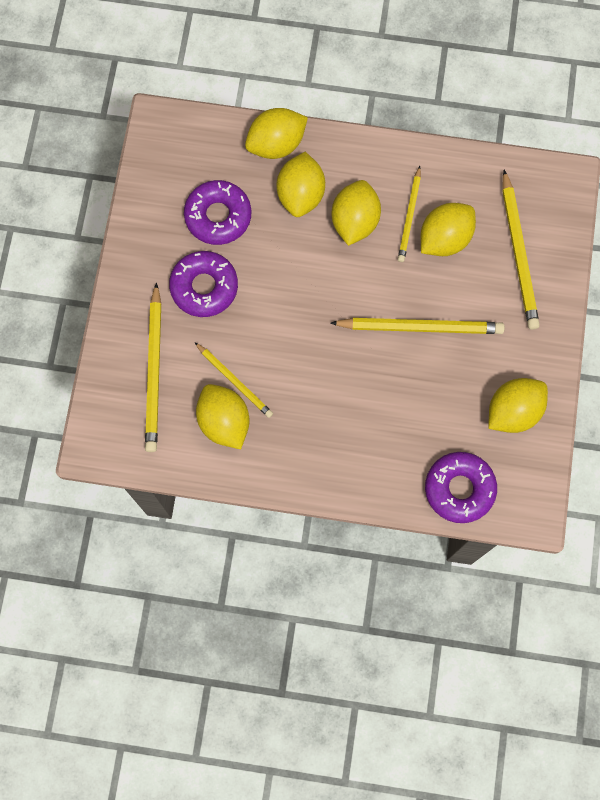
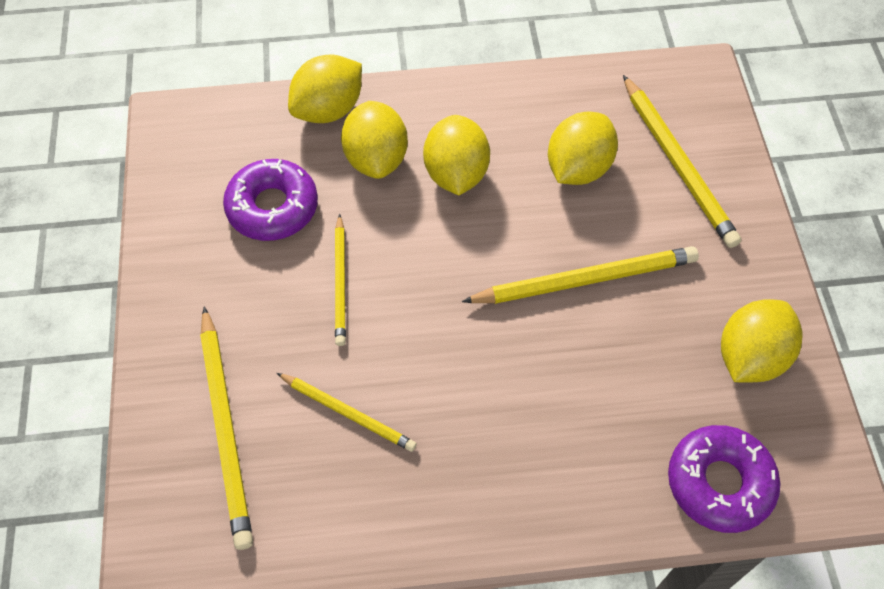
camera: 15 degrees left, 15 degrees down
purple donut [169,251,238,317] -> none
yellow lemon [196,384,250,449] -> none
yellow pencil [398,166,421,262] -> yellow pencil moved to [335,214,346,346]

